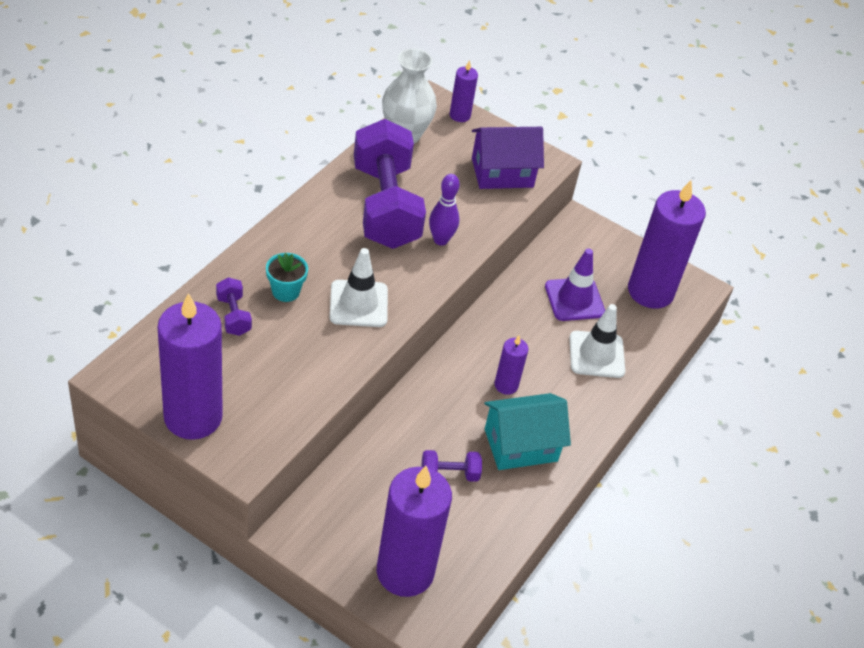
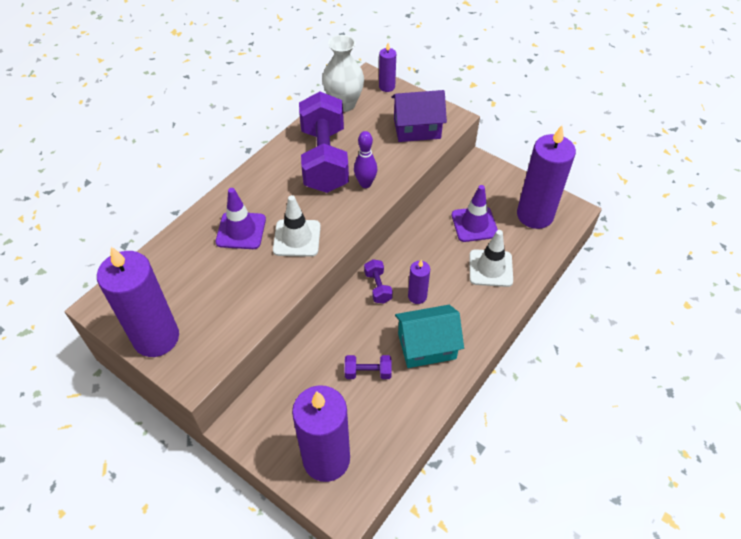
camera: 10 degrees right, 5 degrees up
purple dumbbell [216,277,252,336] -> purple dumbbell moved to [364,259,393,304]
turquoise flower pot [266,253,308,302] -> purple traffic cone [216,188,266,249]

